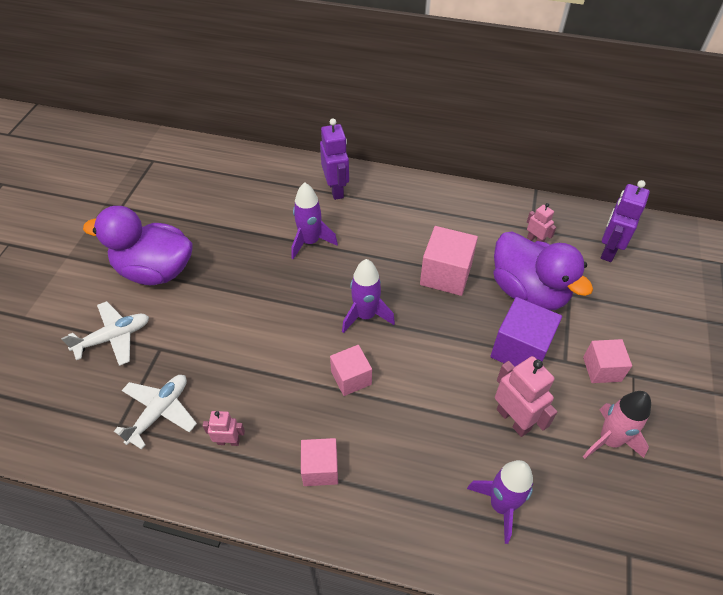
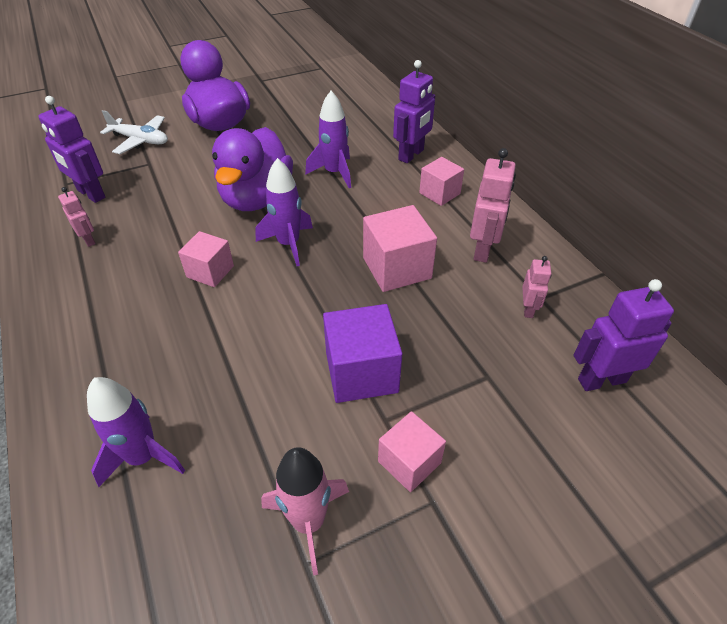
camera: 50 degrees right, 5 degrees down
white plane [114,375,197,450] -> purple robot [38,96,106,203]
pink cube [301,438,338,486] -> pink cube moved to [419,157,464,206]
purple duck [493,231,593,310] -> purple duck moved to [212,127,293,211]
pink robot [495,356,557,437] -> pink robot moved to [470,148,516,263]

